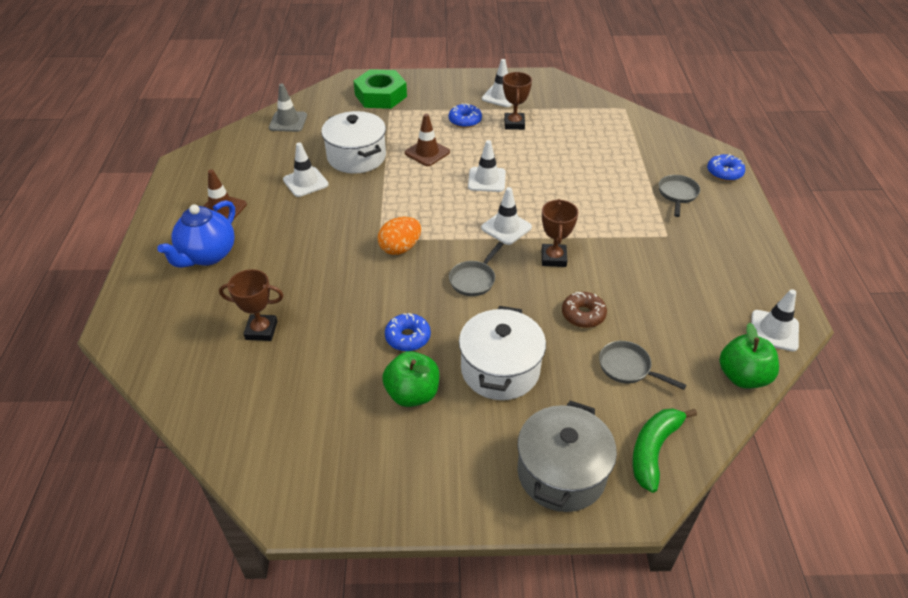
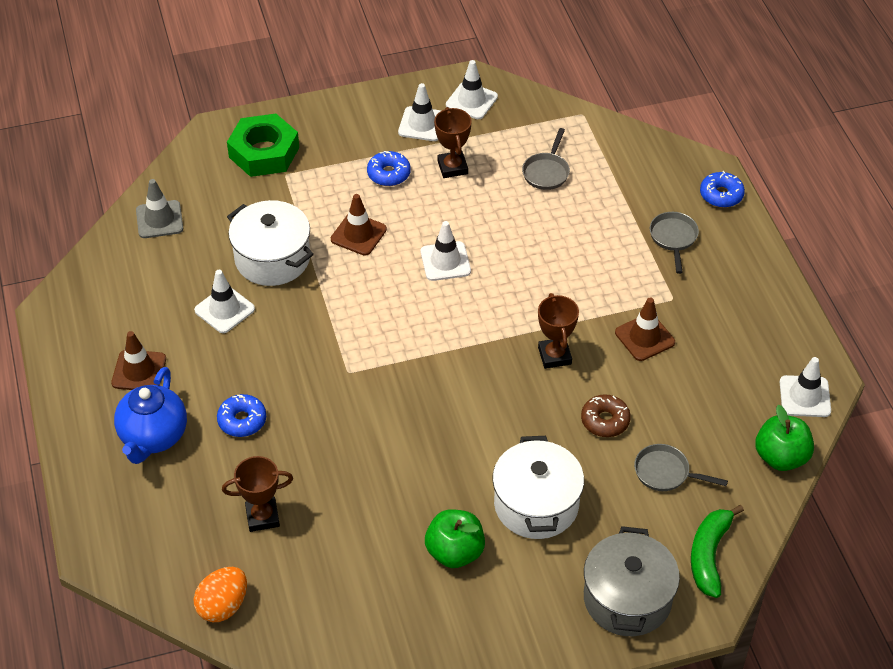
camera: 15 degrees left, 5 degrees up
orange egg [378,217,421,255] -> orange egg moved to [194,567,247,622]
blue donut [385,313,431,351] -> blue donut moved to [217,394,266,437]
grey pan [449,242,504,296] -> grey pan moved to [522,128,570,190]
white traffic cone [481,187,532,245] -> white traffic cone moved to [446,60,498,119]
none -> brown traffic cone [615,298,675,361]

